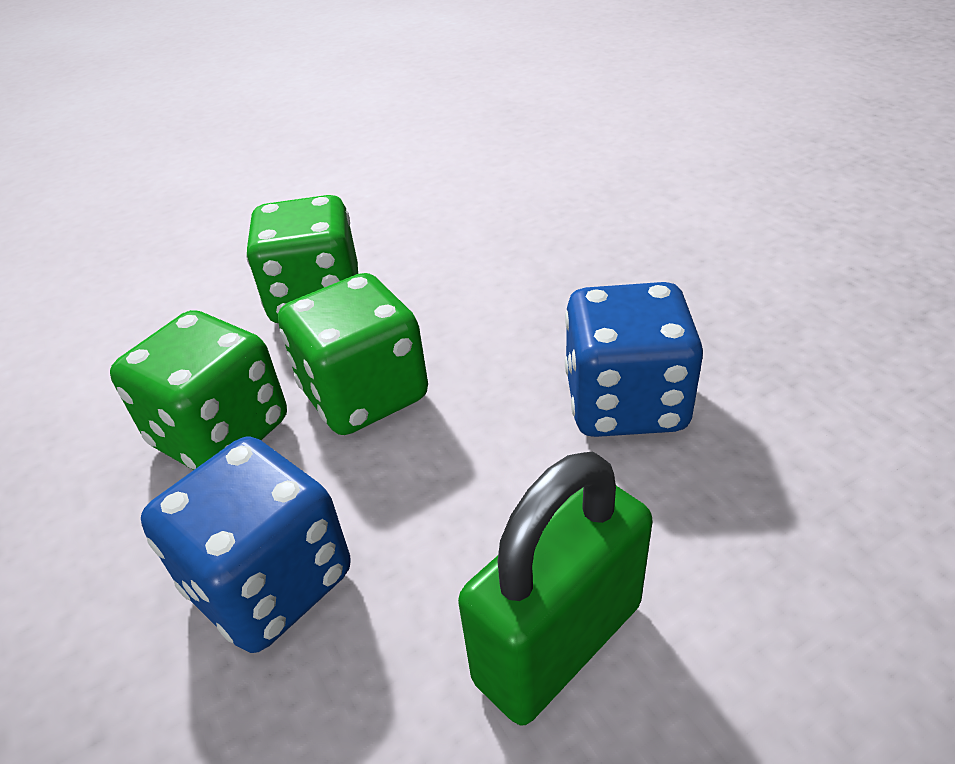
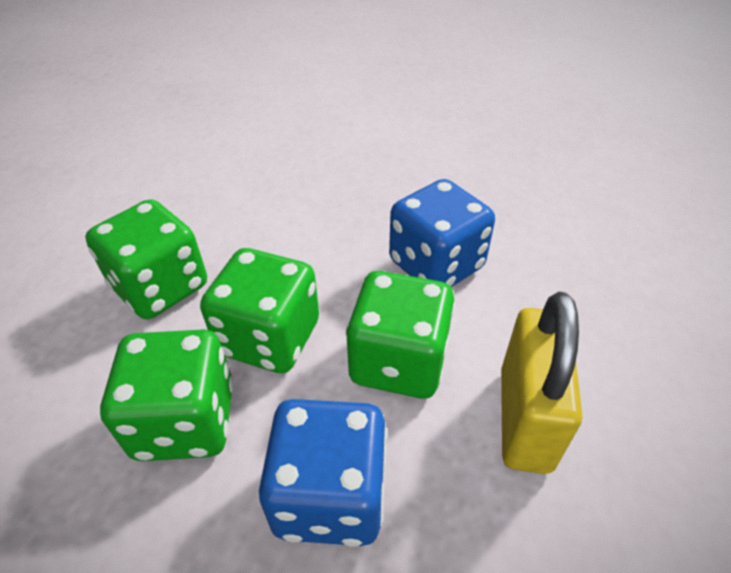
camera: 40 degrees left, 5 degrees up
green padlock [458,451,653,726] -> yellow padlock [501,292,582,474]
none -> green dice [346,271,455,399]

